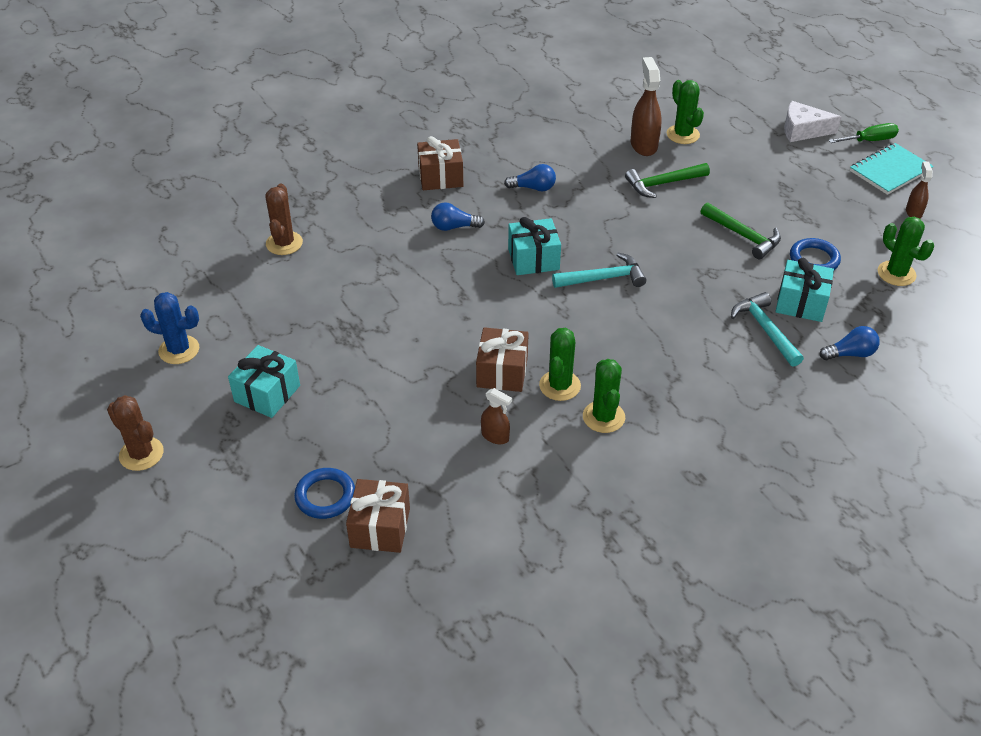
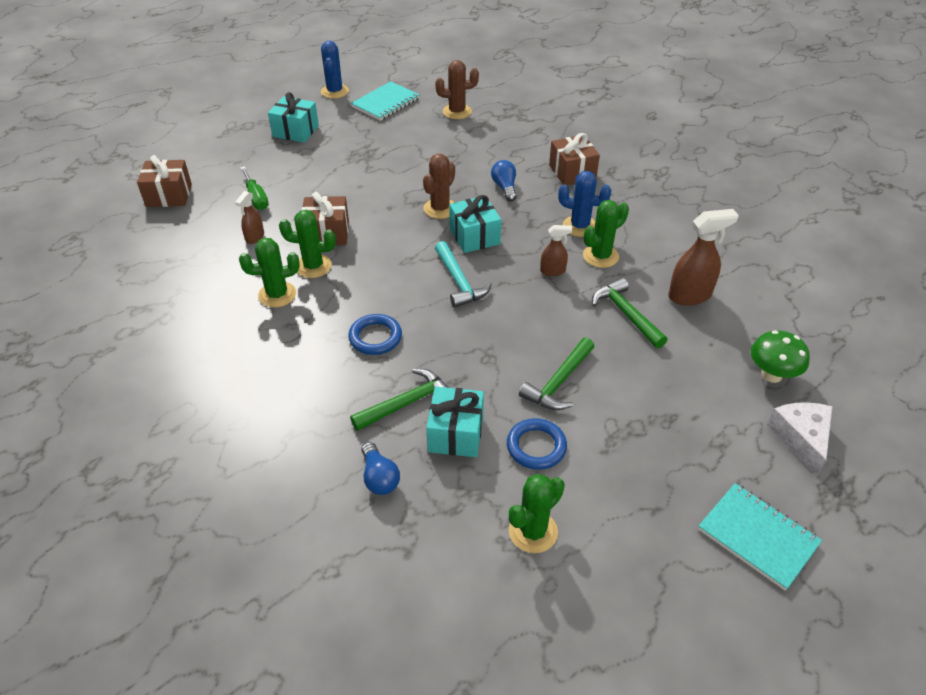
camera: 80 degrees right, 0 degrees up
brown cactus [107,395,164,471] -> brown cactus moved to [423,154,455,219]
blue ring [294,468,355,519] -> blue ring moved to [348,314,402,355]
blue light bulb [504,164,556,191] -> blue cactus [558,171,611,237]
green cactus [667,80,704,144] -> green cactus moved to [583,200,629,268]
turquoise hammer [731,292,804,367] -> green hammer [350,369,449,431]
green screwdriver [828,123,899,143] -> green screwdriver moved to [240,166,269,210]
brown spray bottle [906,161,933,219] -> brown spray bottle moved to [540,225,572,276]
none -> turquoise notebook [351,81,420,121]
none -> green mushroom [751,330,810,383]

